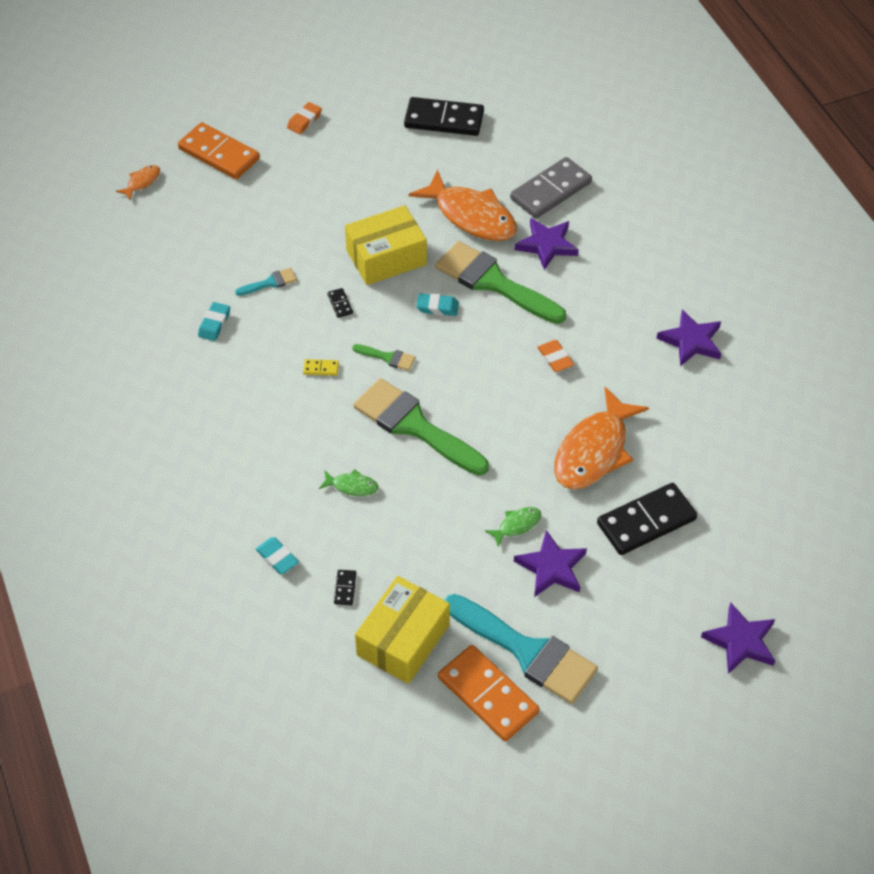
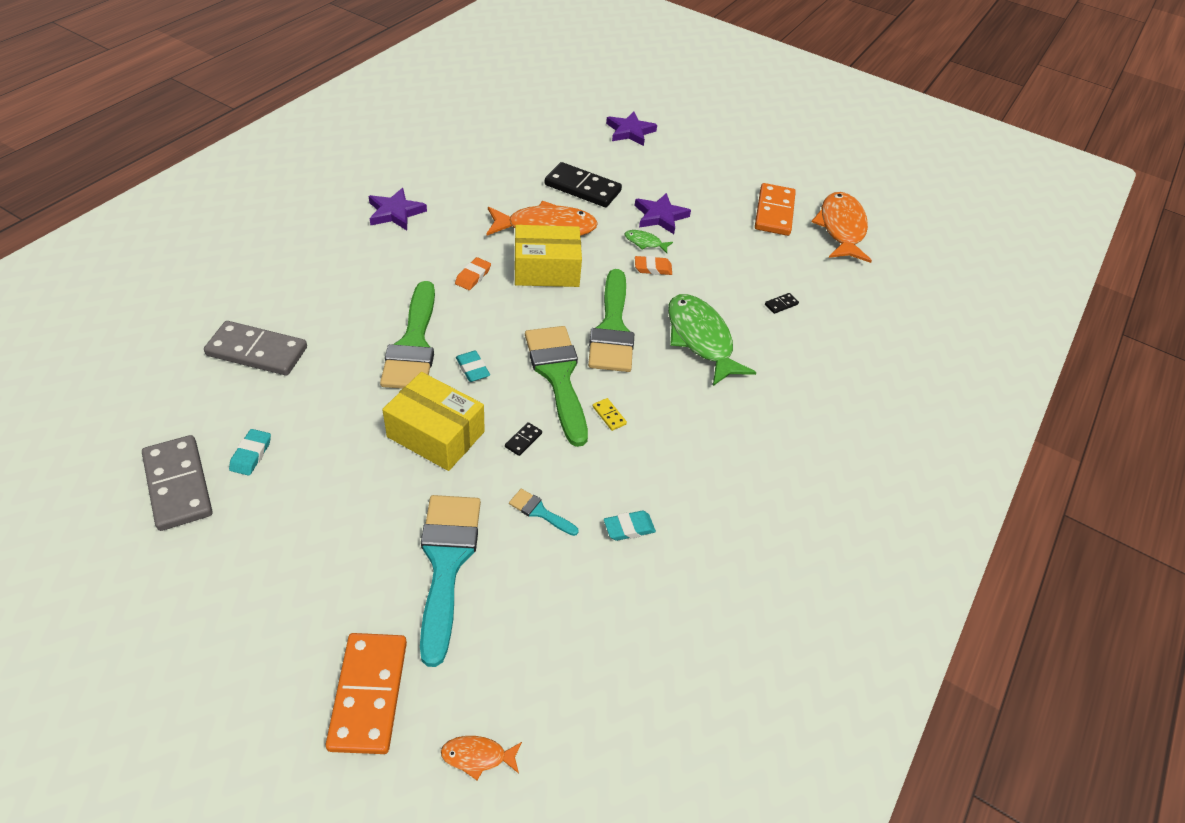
camera: 130 degrees left, 5 degrees down
turquoise eraser [255,537,299,574] -> turquoise eraser moved to [229,429,271,476]
orange eraser [287,102,322,134] -> orange eraser moved to [635,256,672,275]
green fish [319,469,379,496] -> green fish [668,294,757,386], size x2.27
green brush [352,344,416,371] -> green brush [525,326,588,447], size x2.31
yellow box [355,576,450,684] -> yellow box moved to [515,225,582,287]
black domino [404,97,484,136] -> grey domino [142,435,213,531]
orange fish [409,170,517,241] -> orange fish moved to [812,192,872,263]
turquoise brush [445,594,598,704] -> turquoise brush moved to [420,495,481,667]
purple star [515,218,579,270] -> none

